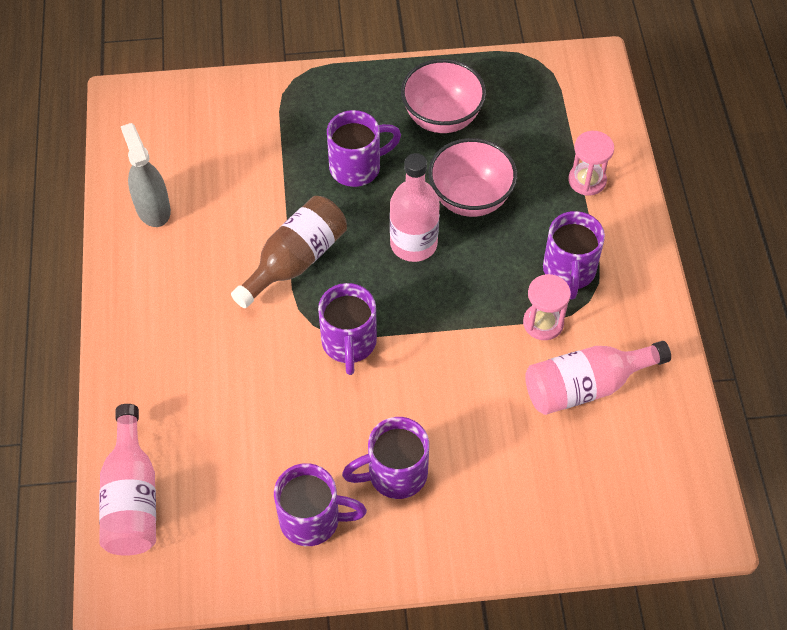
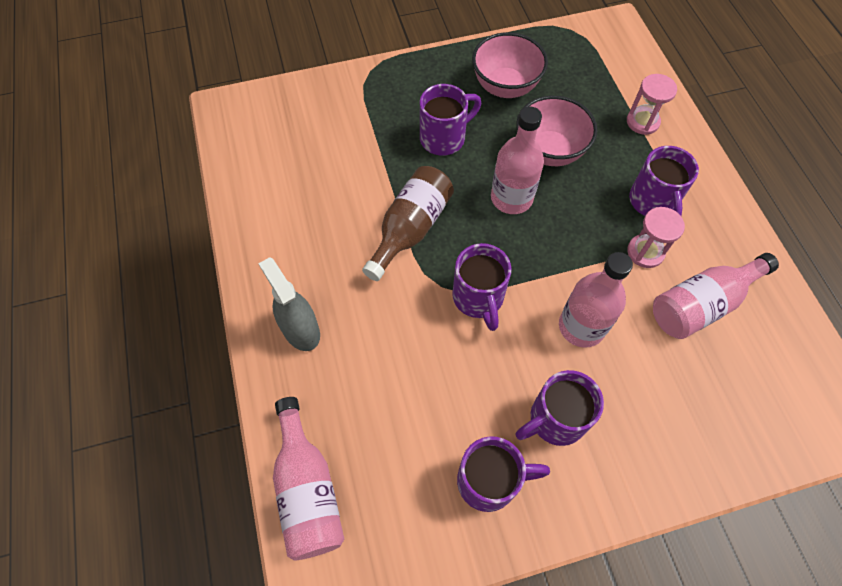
camera: 10 degrees left, 5 degrees up
grey spray bottle [121,123,171,227] -> grey spray bottle moved to [258,257,320,351]
none -> pink bottle [559,252,633,348]

